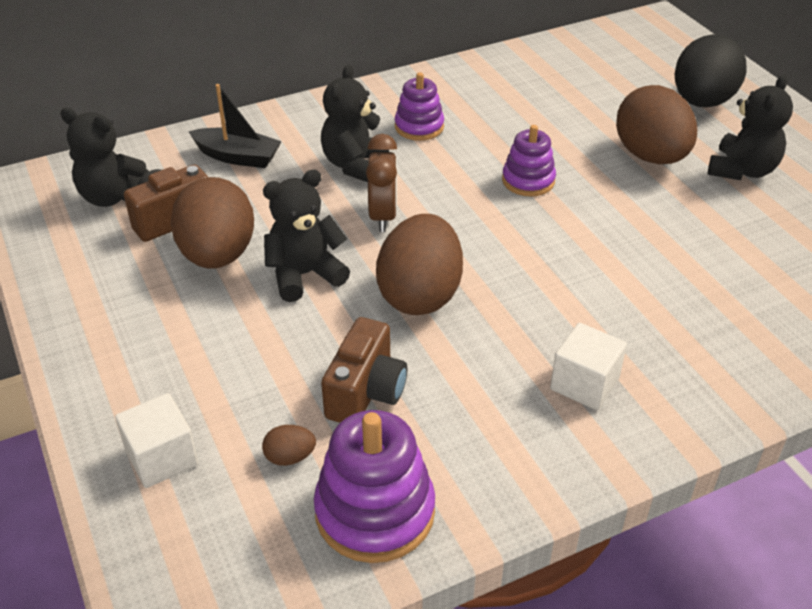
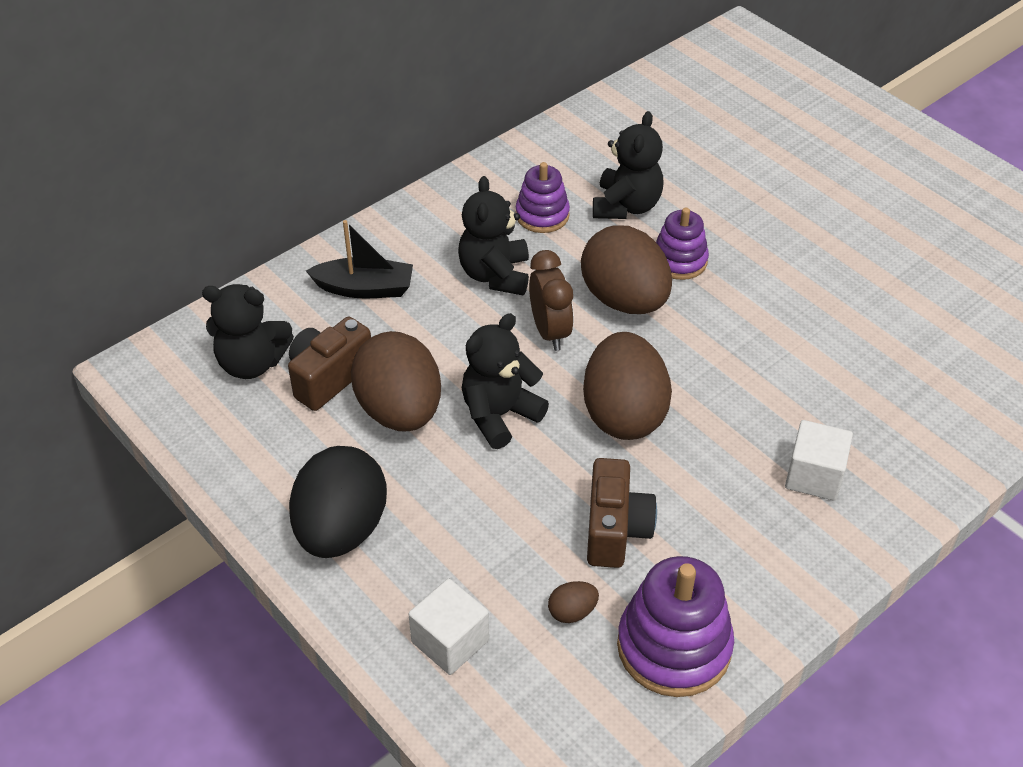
camera: 15 degrees left, 5 degrees up
brown egg [616,85,697,164] -> brown egg moved to [581,225,672,314]
black egg [675,34,747,107] -> black egg moved to [289,446,387,558]
black teddy bear [708,75,793,180] -> black teddy bear moved to [593,111,664,219]

